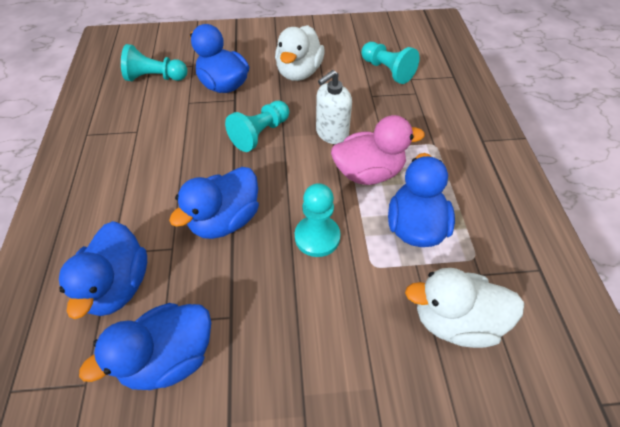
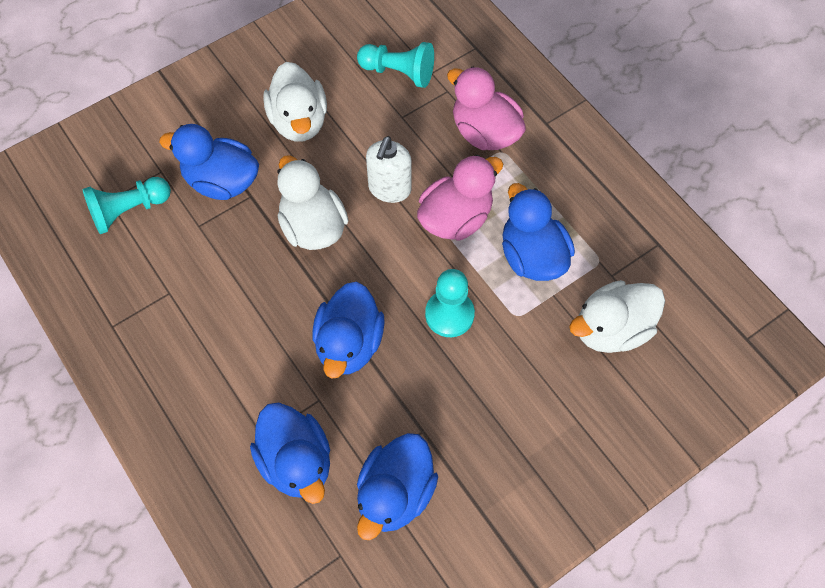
camera: 30 degrees left, 10 degrees up
turquoise pawn [225,101,289,152] -> white duck [277,155,349,250]
none -> pink duck [447,67,526,150]

